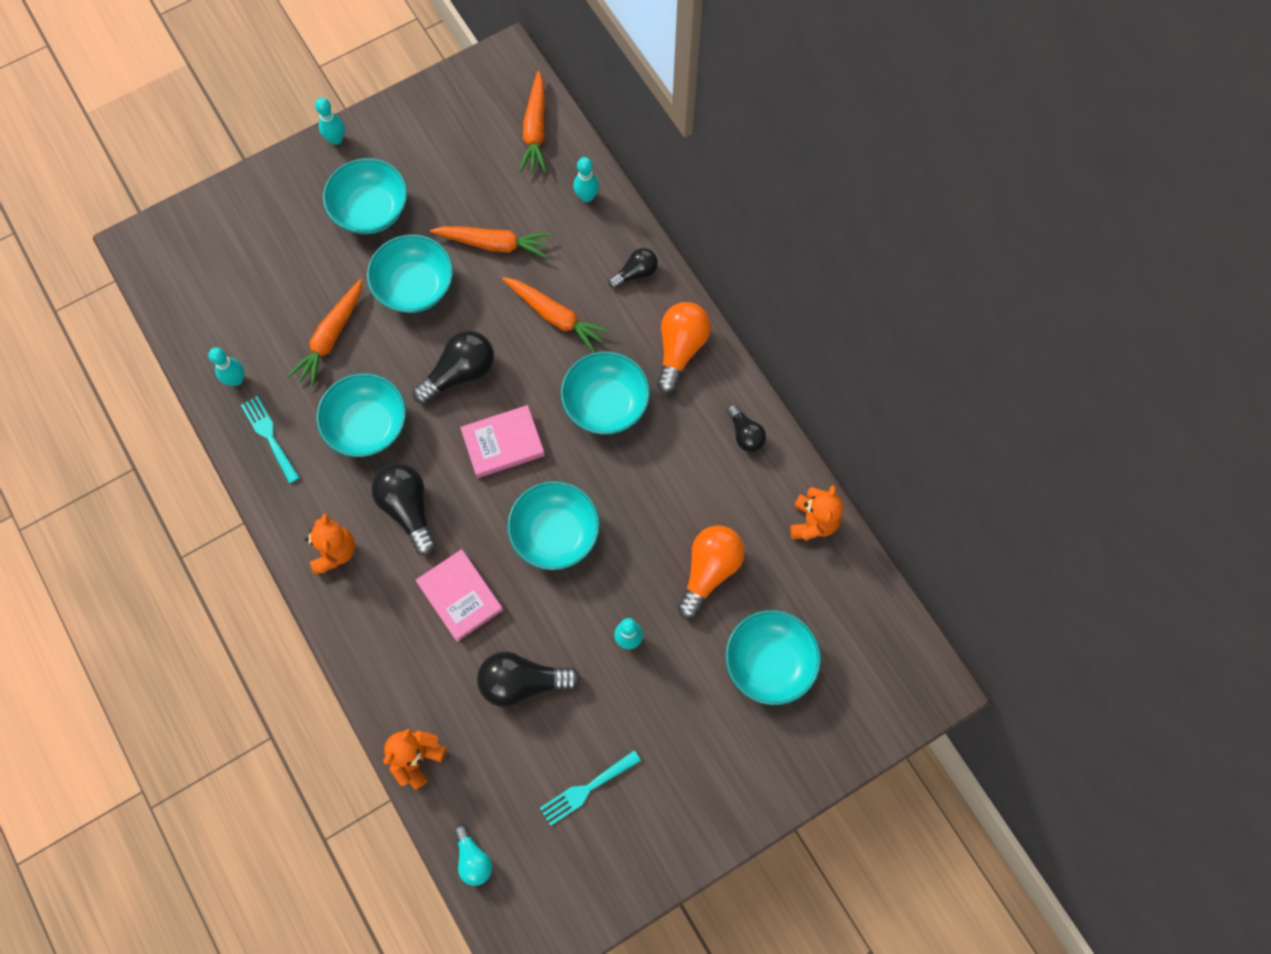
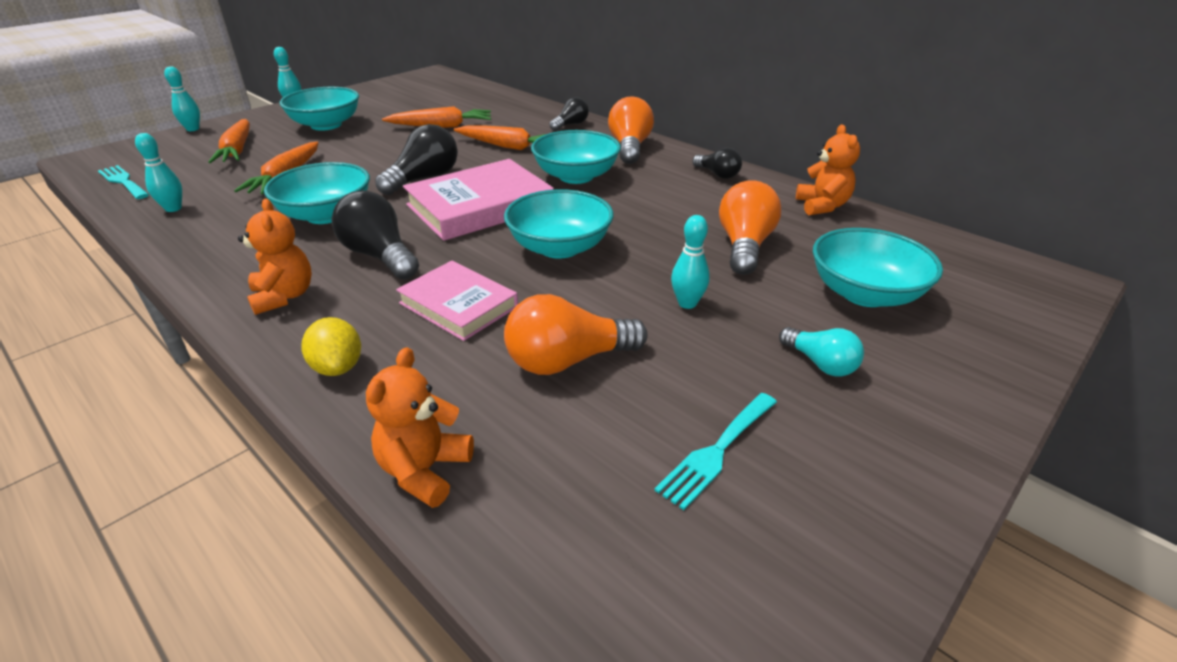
camera: 15 degrees left, 35 degrees down
turquoise fork [241,396,300,484] -> turquoise fork moved to [98,165,149,199]
turquoise bowl [367,234,453,313] -> none
turquoise light bulb [454,824,492,886] -> turquoise light bulb moved to [779,327,864,376]
pink book [460,405,545,478] -> pink book [403,159,554,241], size x1.57
black light bulb [477,652,580,707] -> orange light bulb [504,294,648,375]
orange carrot [519,71,547,172] -> orange carrot moved to [208,119,250,163]
turquoise bowling pin [573,157,599,202] -> turquoise bowling pin moved to [164,66,200,131]
none -> yellow lemon [301,317,361,376]

